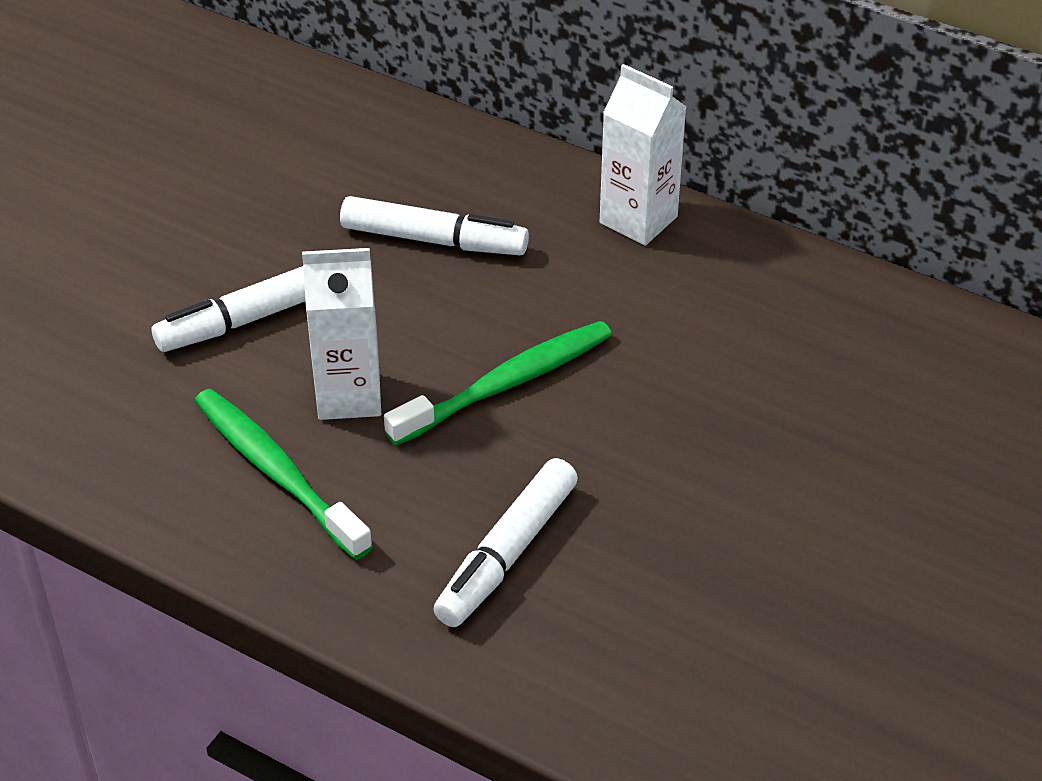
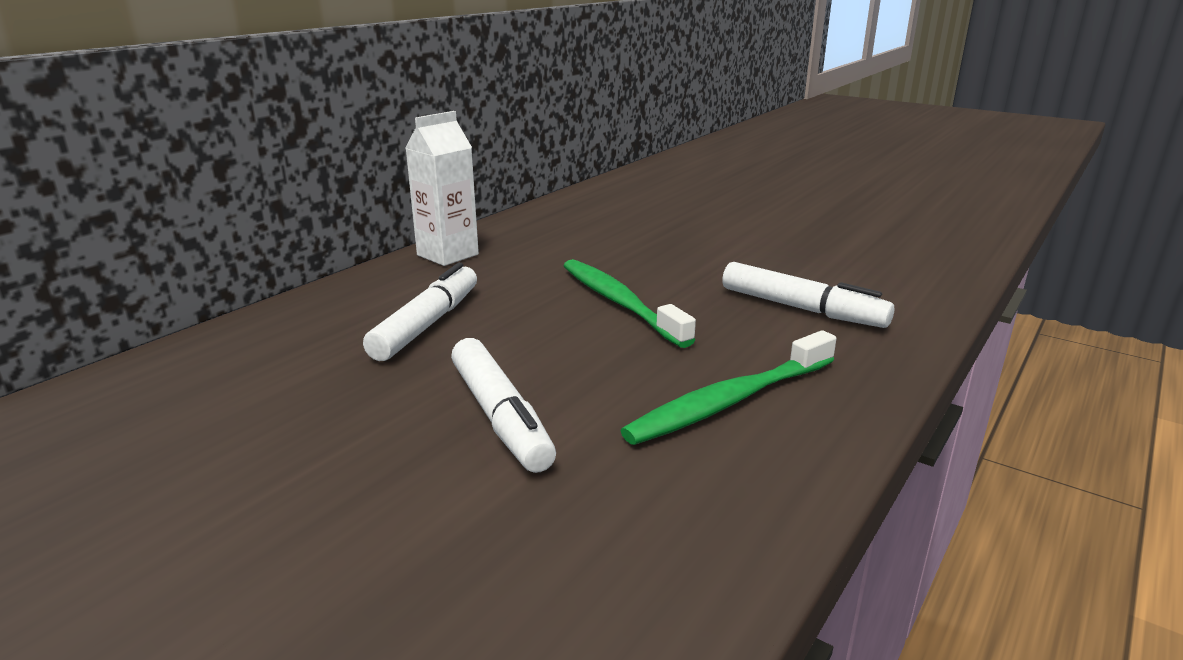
camera: 85 degrees left, 20 degrees down
white carton [302,248,381,420] -> none

